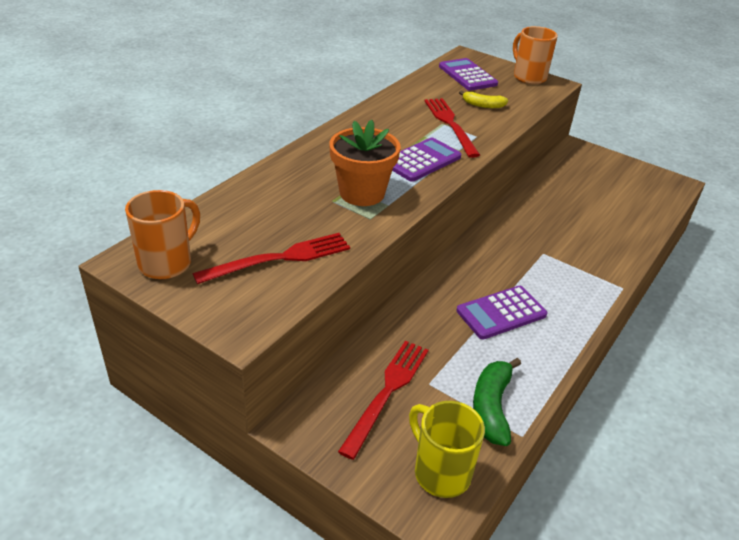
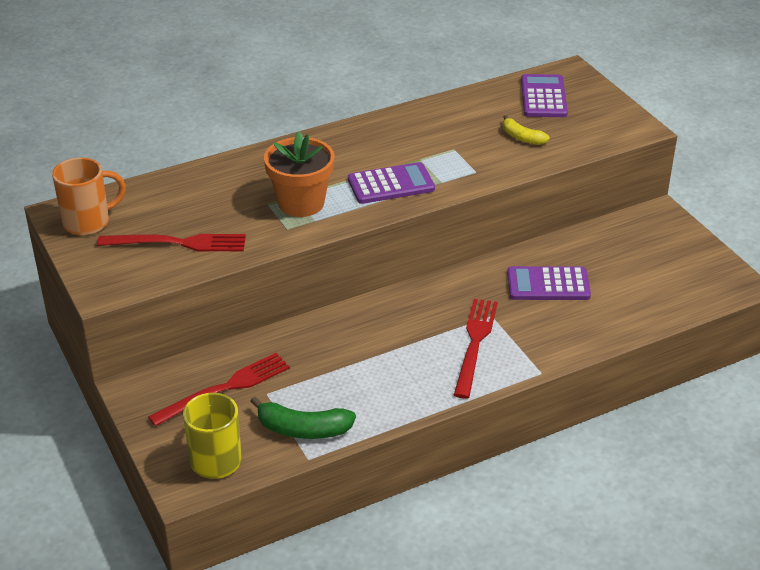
camera: 30 degrees right, 0 degrees up
red fork [424,98,480,158] -> red fork moved to [454,299,498,399]
purple calculator [456,286,547,339] -> purple calculator moved to [507,266,591,300]
green banana [473,358,521,446] -> green banana turned 120 degrees counterclockwise [250,396,356,439]
orange mug [513,26,558,85] -> none

